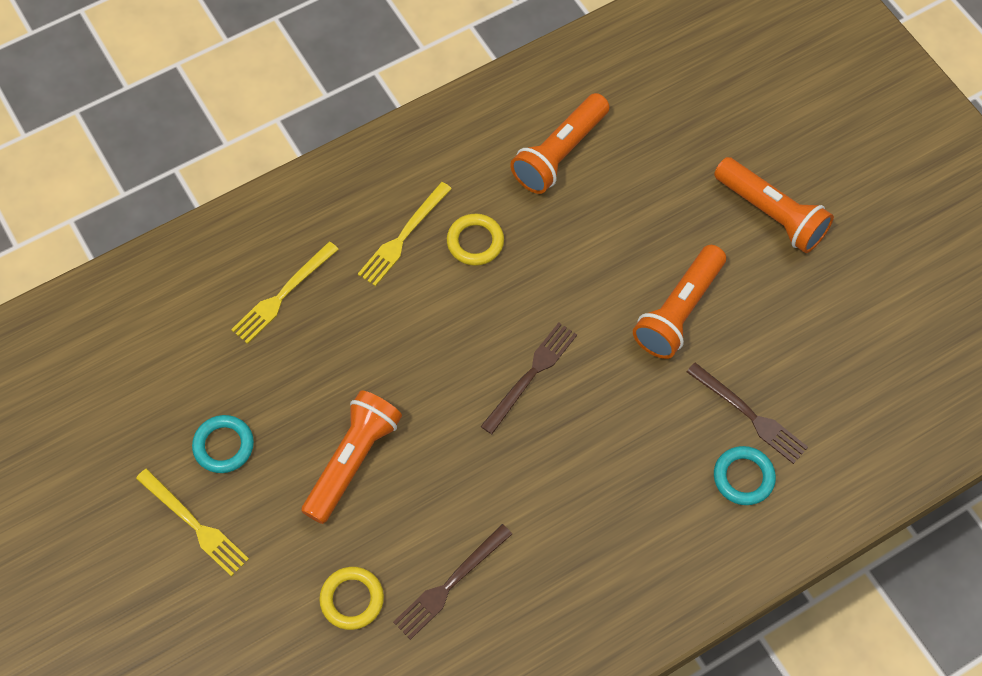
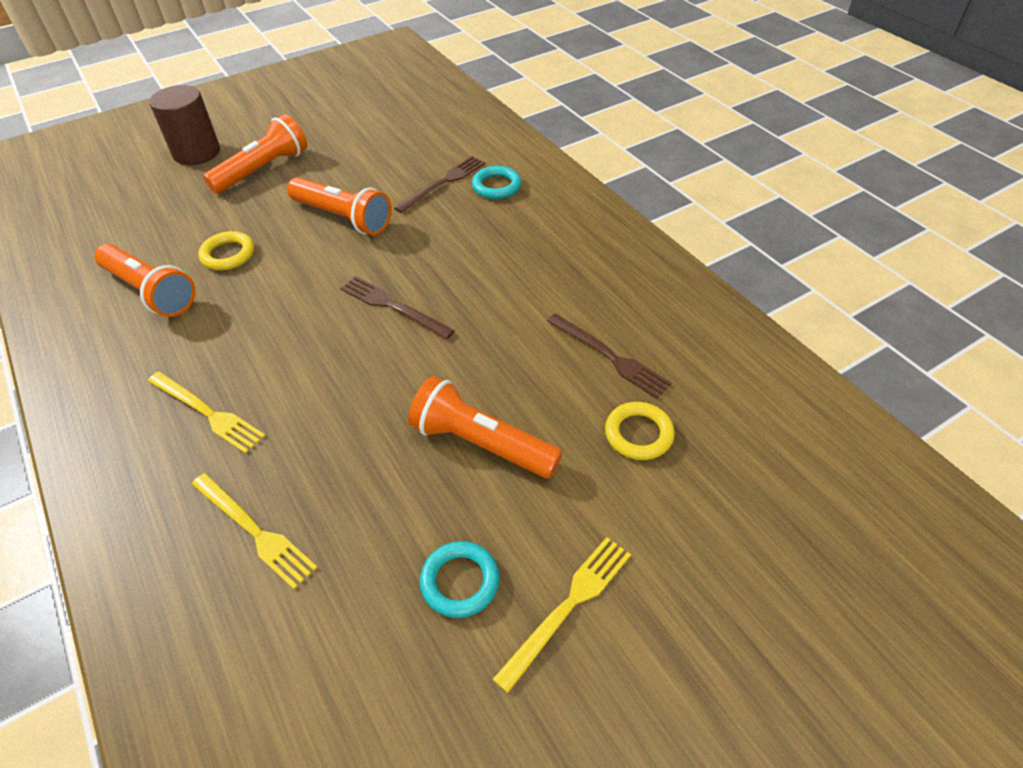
camera: 90 degrees left, 15 degrees down
yellow ring [447,214,504,266] -> yellow ring moved to [198,231,254,270]
none -> brown cylinder [149,85,220,165]

